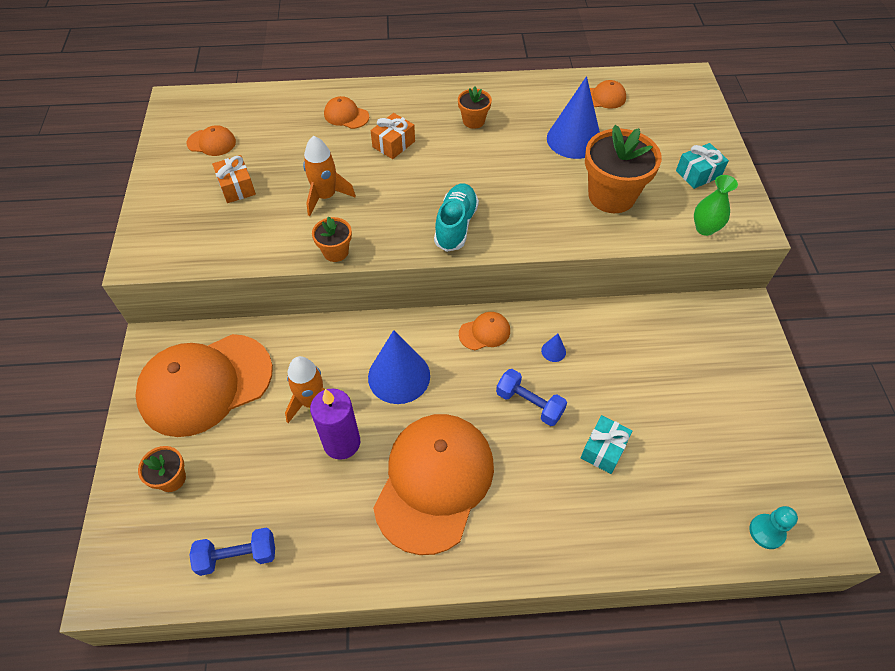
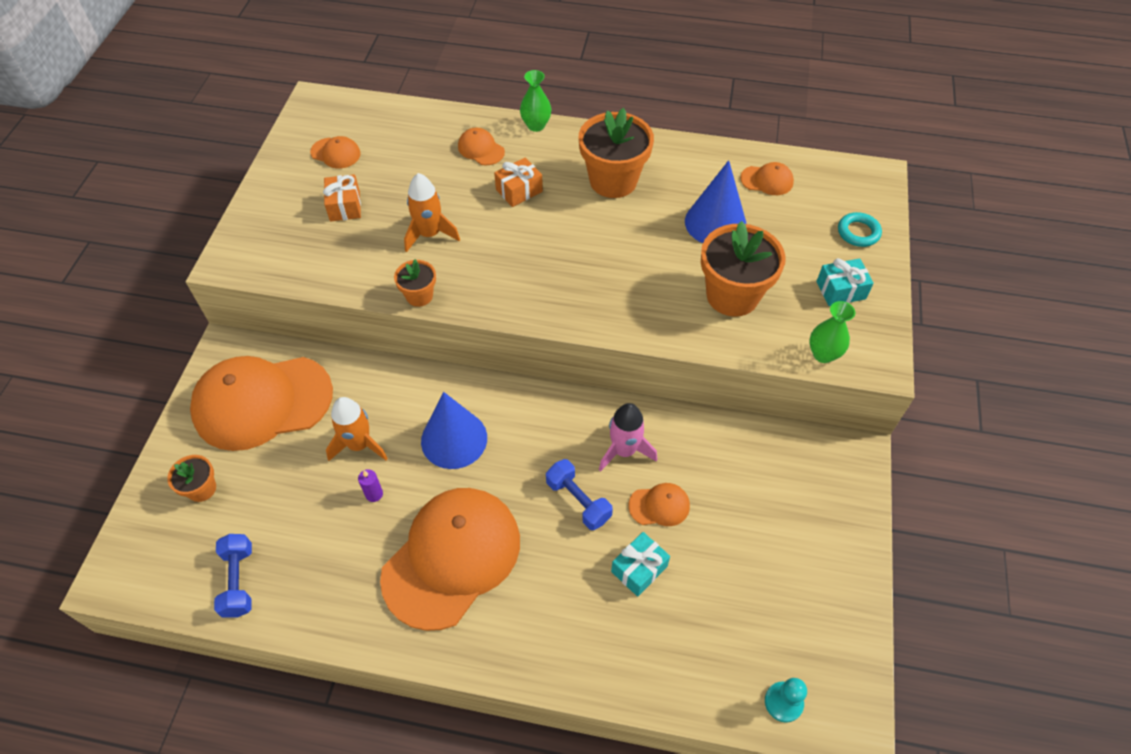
camera: 15 degrees right, 0 degrees up
blue dumbbell [189,528,275,576] -> blue dumbbell turned 75 degrees clockwise [214,534,252,618]
purple candle [310,389,360,460] -> purple candle [358,469,383,502], size x0.45
turquoise shoe [434,183,479,252] -> none
orange flower pot [458,86,492,129] -> orange flower pot [578,108,654,198], size x1.95
orange cap [459,312,510,350] -> orange cap moved to [628,483,690,526]
blue cone [541,334,566,362] -> pink rocket [599,403,657,472]
none -> green vase [520,70,551,132]
none -> turquoise ring [838,212,882,247]

